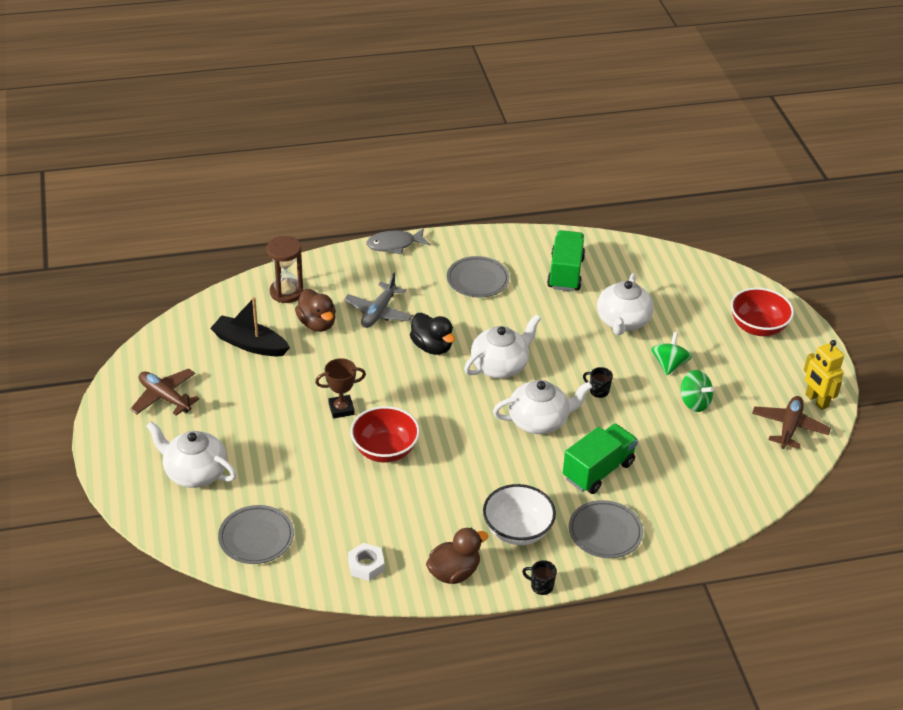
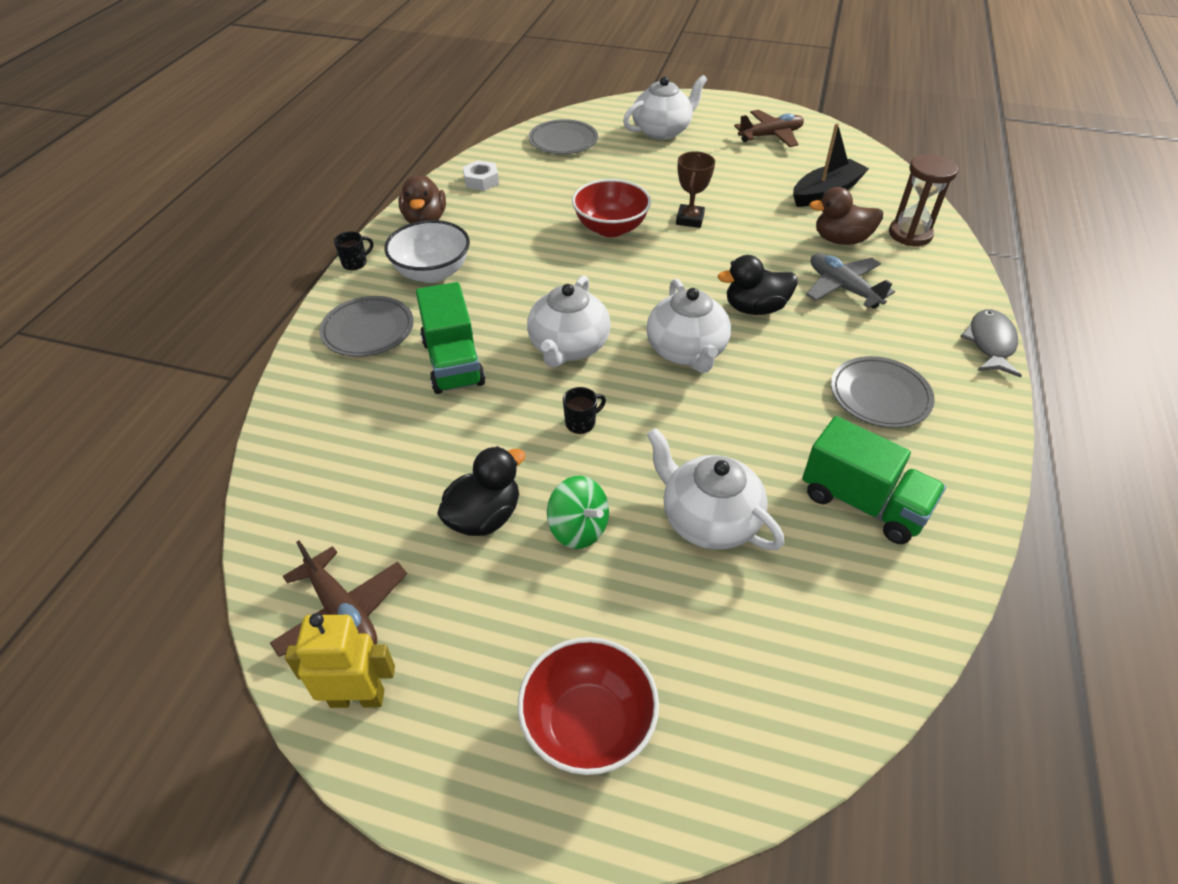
camera: 120 degrees right, 5 degrees up
green spinning top [680,370,714,412] -> black duck [437,446,526,536]

